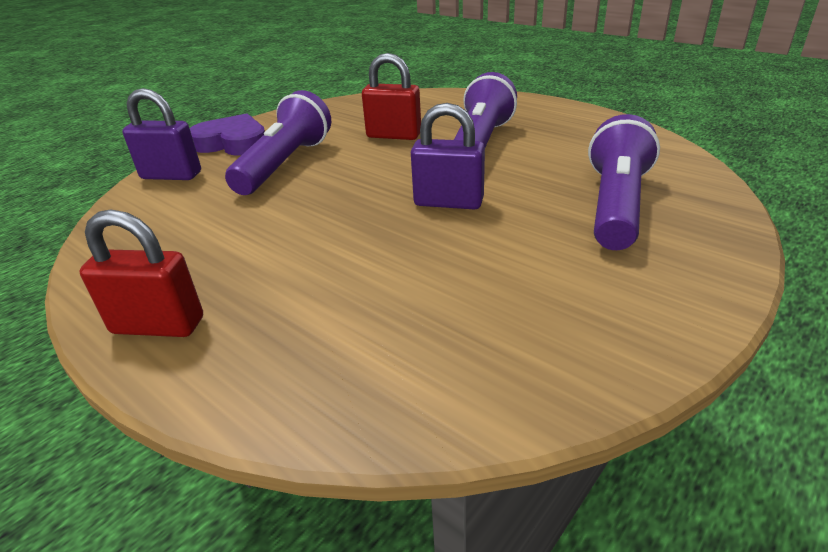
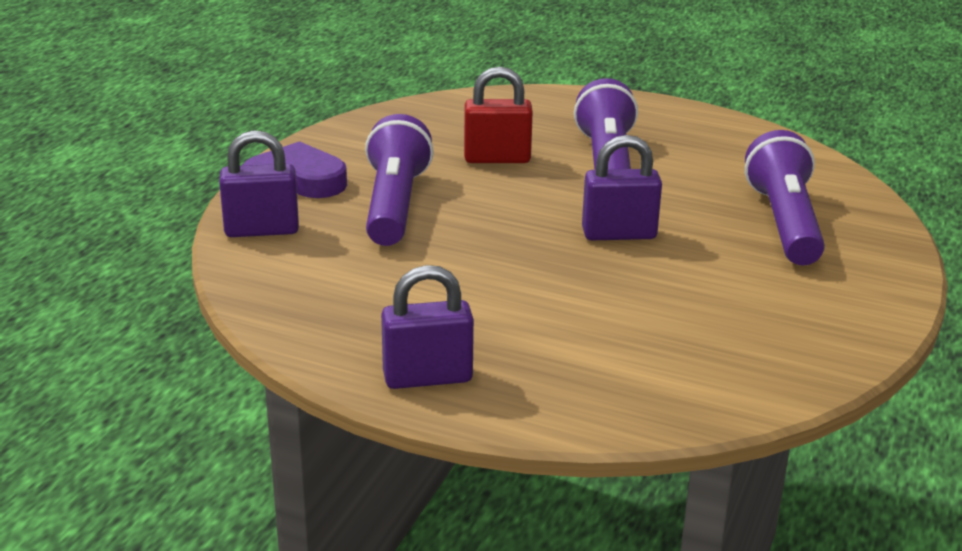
camera: 20 degrees left, 5 degrees down
red padlock [80,209,203,337] -> purple padlock [381,265,474,389]

